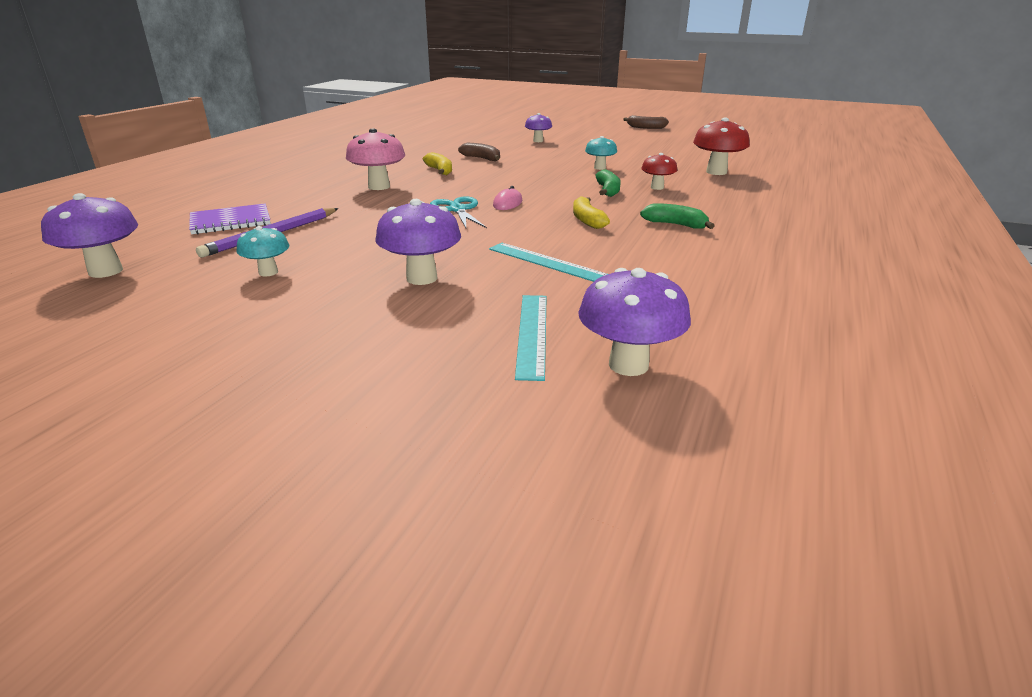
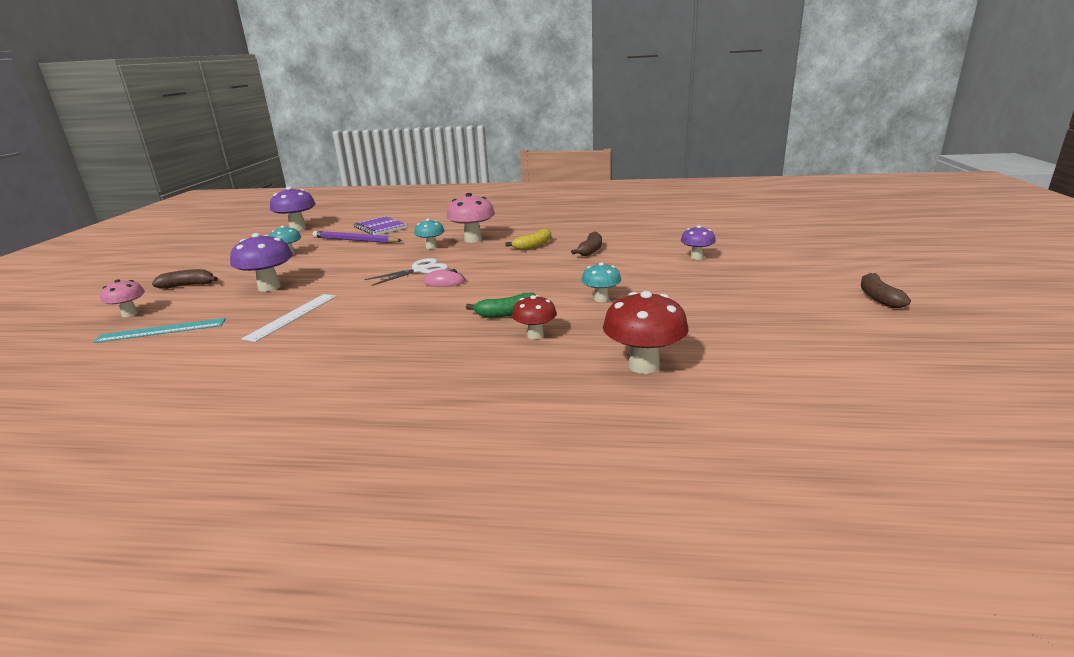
camera: 75 degrees right, 5 degrees down
turquoise scissors [430,196,487,228] -> white scissors [364,258,448,286]
turquoise ruler [489,243,608,282] -> white ruler [242,294,337,342]
yellow banana [573,196,610,229] -> none
purple mushroom [578,268,691,376] -> none
green banana [640,203,715,229] -> none
none -> pink mushroom [100,279,145,317]
none -> brown banana [152,269,218,289]
none -> turquoise mushroom [414,219,445,249]

